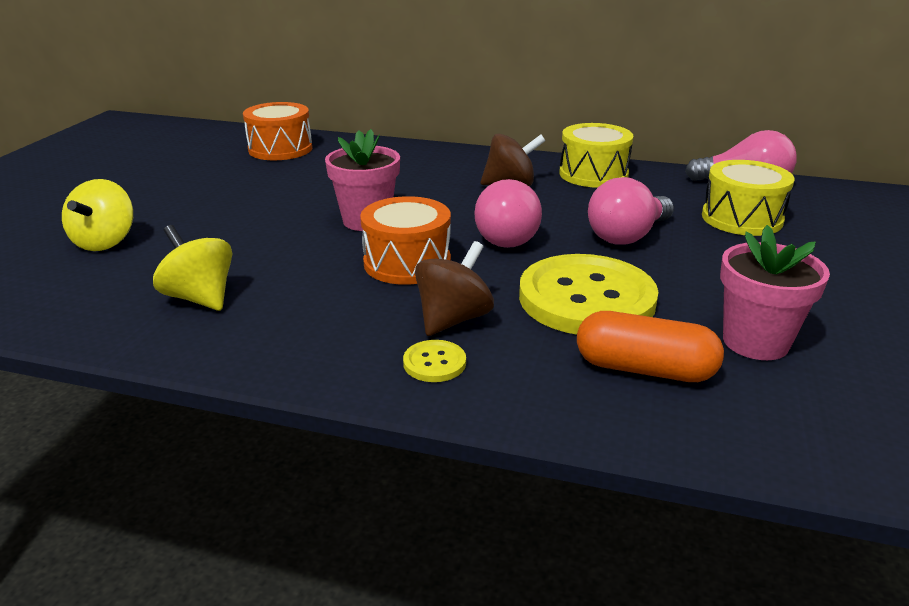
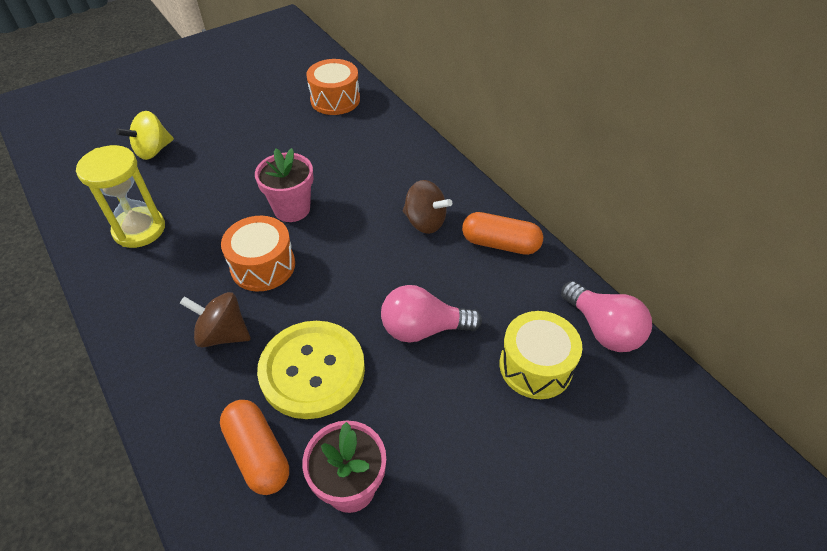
camera: 40 degrees right, 20 degrees up
yellow spinning top [153,225,232,311] -> yellow hourglass [76,145,165,248]
yellow button [403,340,466,382] -> none
brown spinning top [415,241,494,336] -> brown spinning top turned 150 degrees counterclockwise [180,292,251,348]
pink light bulb [474,179,542,248] -> none
yellow drum [559,123,634,188] -> orange capsule [462,212,543,255]

